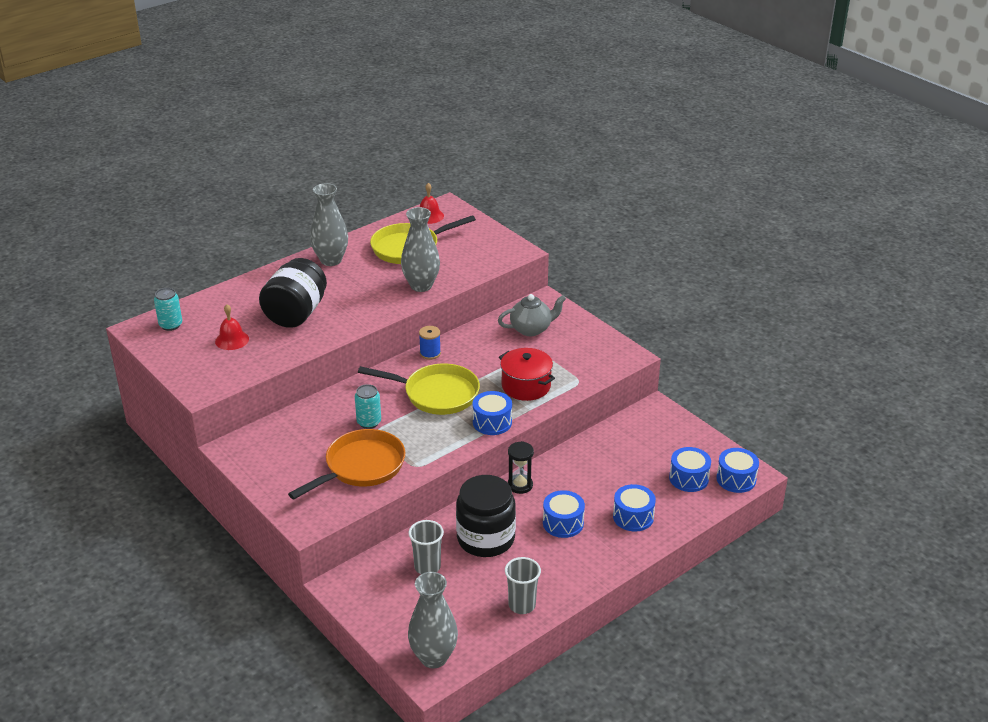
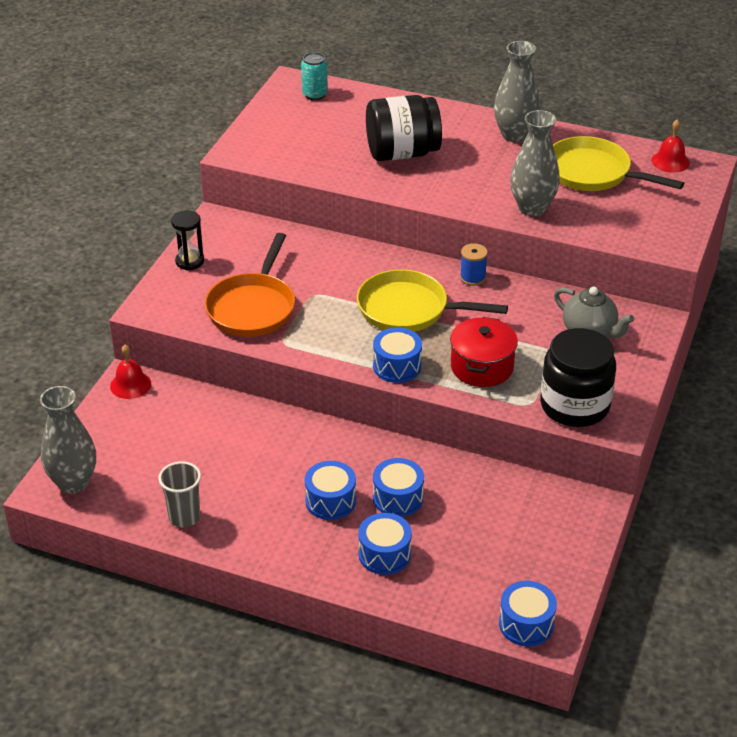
camera: 60 degrees right, 5 degrees up
red bell [215,304,249,350] -> red bell moved to [110,345,151,399]
orange pan [288,429,405,500] -> orange pan turned 90 degrees clockwise [205,233,295,337]
turquoise can [355,384,381,429] -> none
yellow pan [358,363,480,415] -> yellow pan turned 120 degrees clockwise [357,269,508,332]
grey cup [409,520,444,574] -> none
black jar [456,475,516,557] -> black jar moved to [540,328,616,427]
black hourglass [508,441,534,494] -> black hourglass moved to [171,210,204,270]
blue drum [669,447,711,492] -> blue drum moved to [373,458,424,517]

